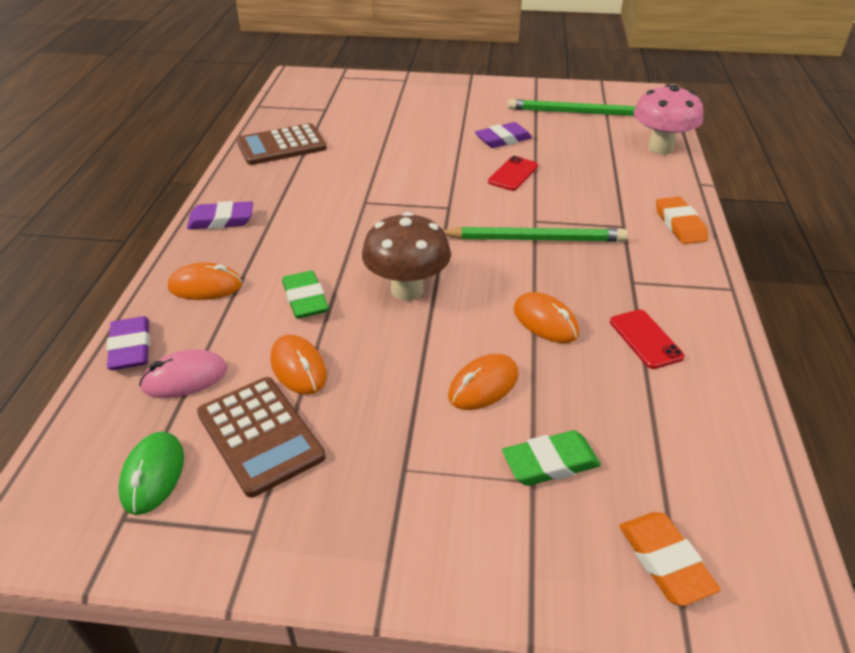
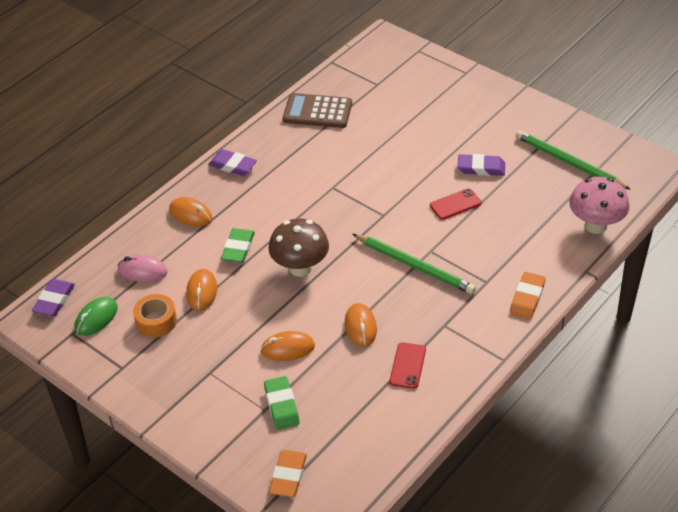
camera: 35 degrees right, 5 degrees up
purple eraser [106,316,150,370] -> purple eraser moved to [32,279,75,316]
brown calculator [197,377,326,498] -> orange tape [133,294,177,337]
green eraser [502,430,601,486] -> green eraser turned 60 degrees clockwise [264,376,300,430]

